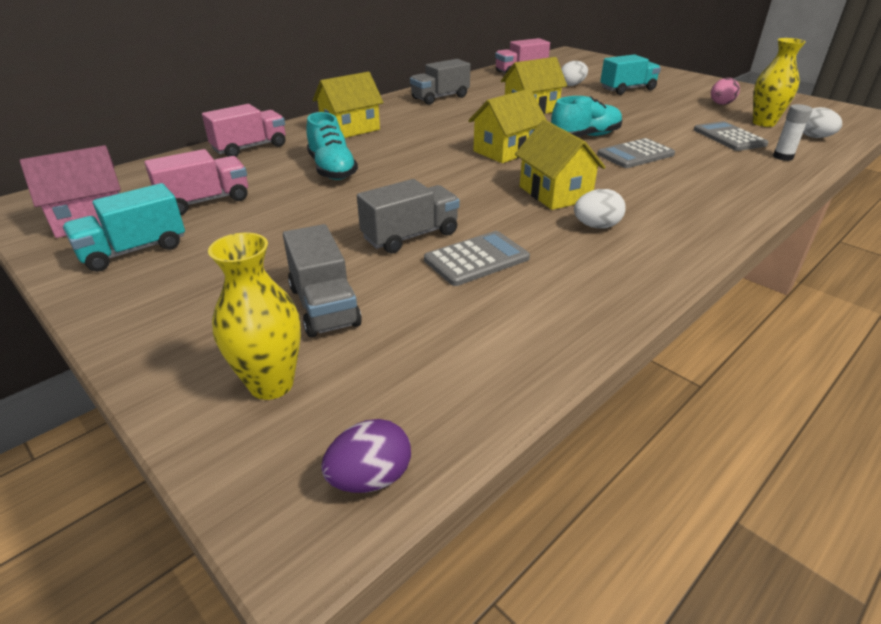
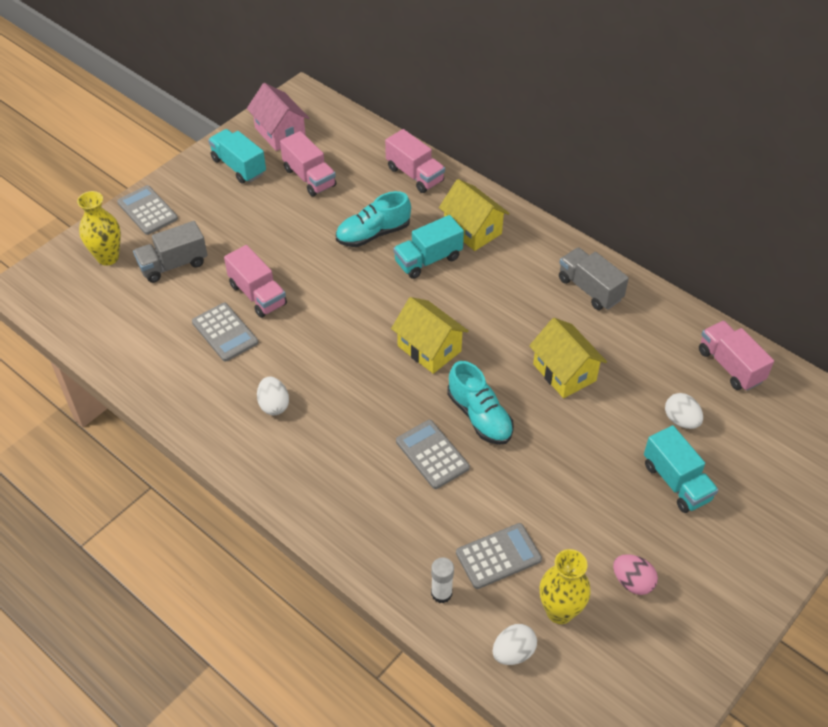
camera: 85 degrees right, 15 degrees up
purple egg [321,419,411,493] -> none
grey truck [357,179,460,254] -> pink truck [224,245,287,318]
yellow house [515,120,606,210] -> none
none -> grey calculator [117,185,178,235]
none -> turquoise truck [393,215,464,279]

